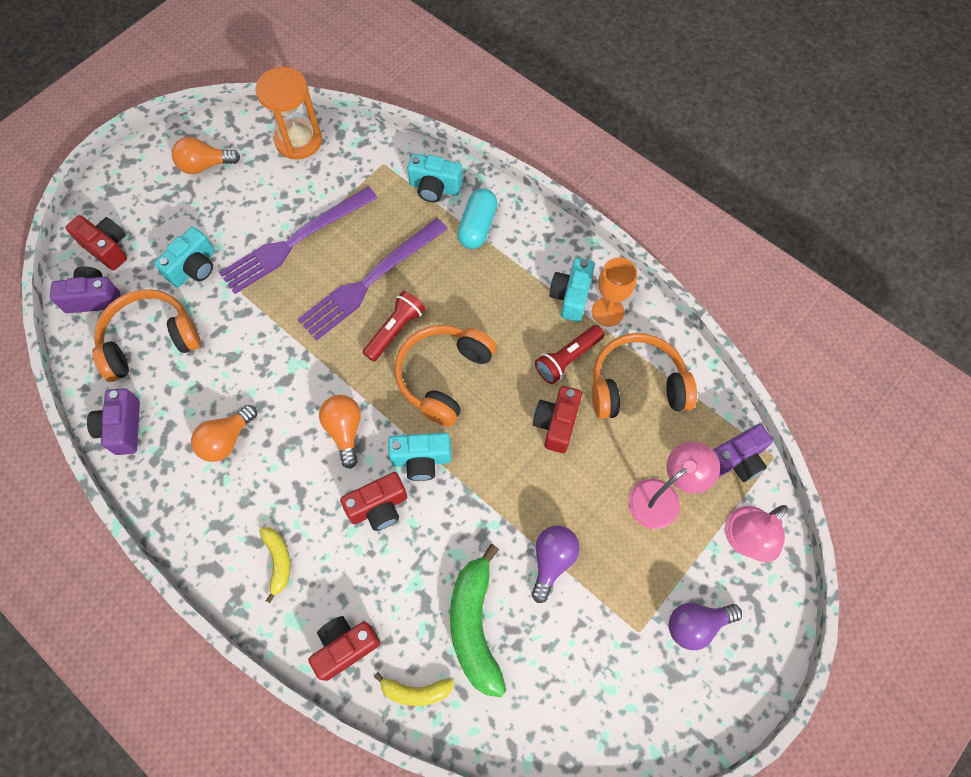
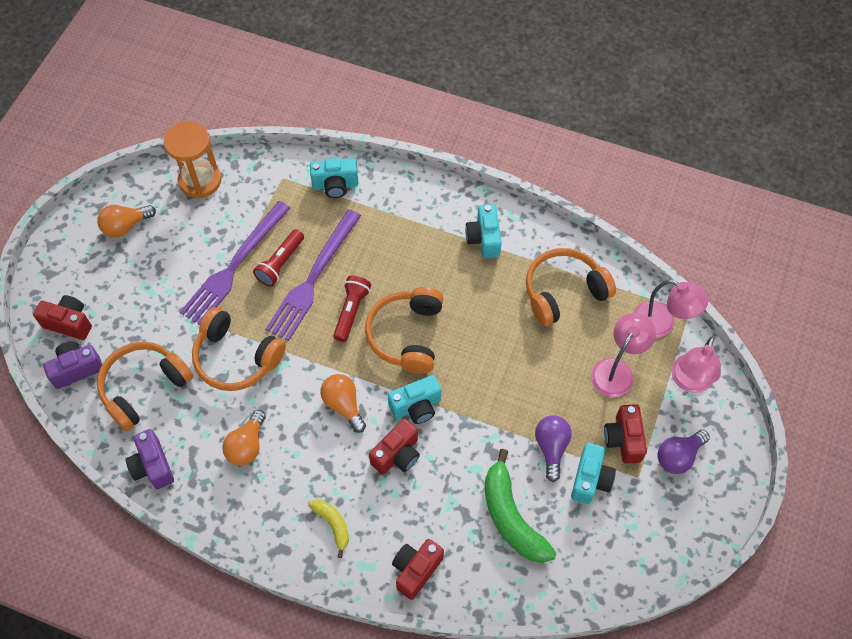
camera: 20 degrees left, 5 degrees down
turquoise camera [154,227,215,287] -> turquoise camera moved to [571,443,616,504]
yellow banana [374,672,454,706] -> none
turquoise capsule [457,188,498,249] -> none
red camera [533,386,582,453] -> red camera moved to [604,404,647,464]
red flashlight [535,325,604,384] -> red flashlight moved to [253,229,304,286]
orange goblet [592,257,637,326] -> none
purple camera [713,424,773,482] -> pink lamp [633,280,709,338]
none -> orange headphones [192,307,286,391]

